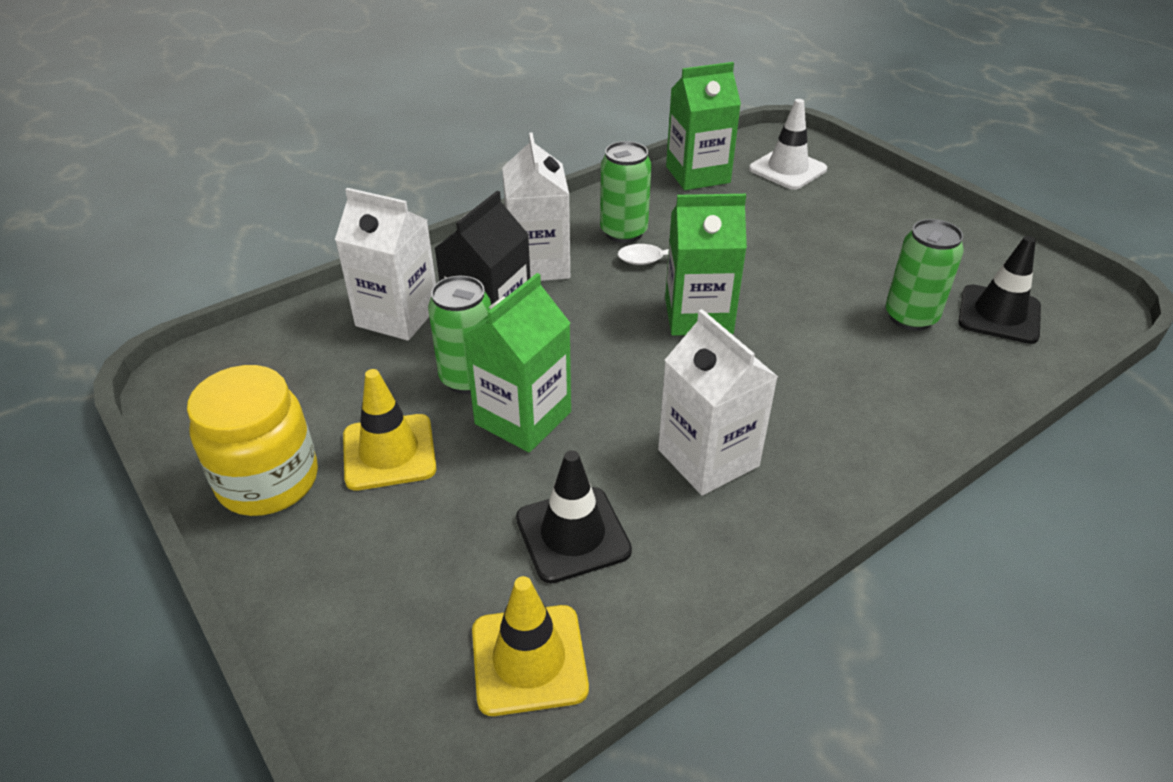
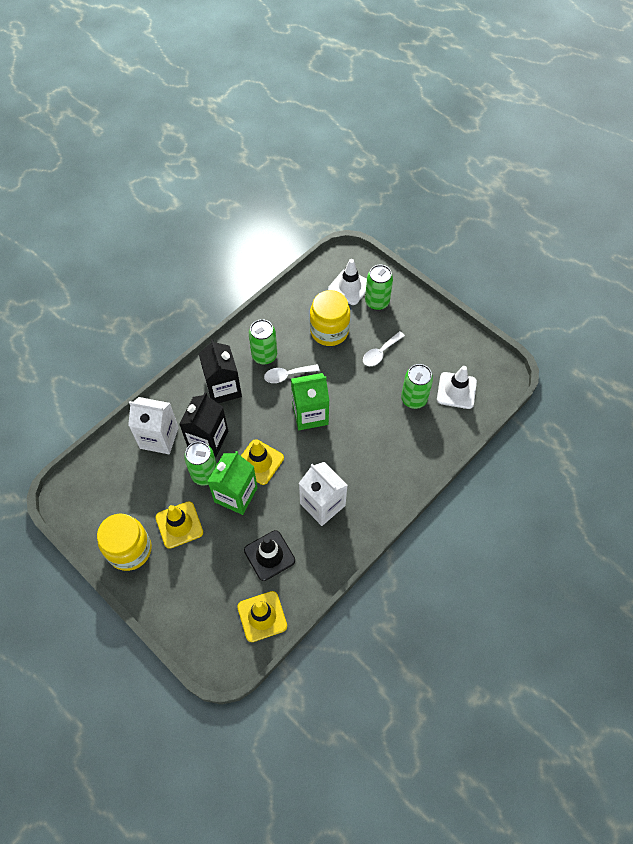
camera: 10 degrees left, 20 degrees up
white carton [502,132,570,281] -> black carton [199,339,242,403]
green carton [666,62,741,190] -> none
black traffic cone [958,236,1041,344] -> white traffic cone [437,366,477,409]
none -> yellow traffic cone [241,439,284,485]
none -> yellow jar [310,290,350,346]
none -> white spoon [363,331,405,366]
none -> green can [365,265,393,310]

